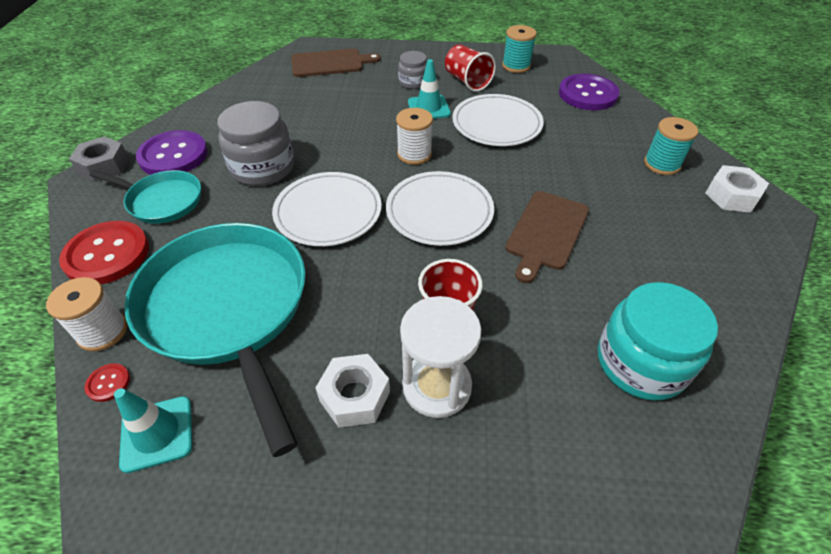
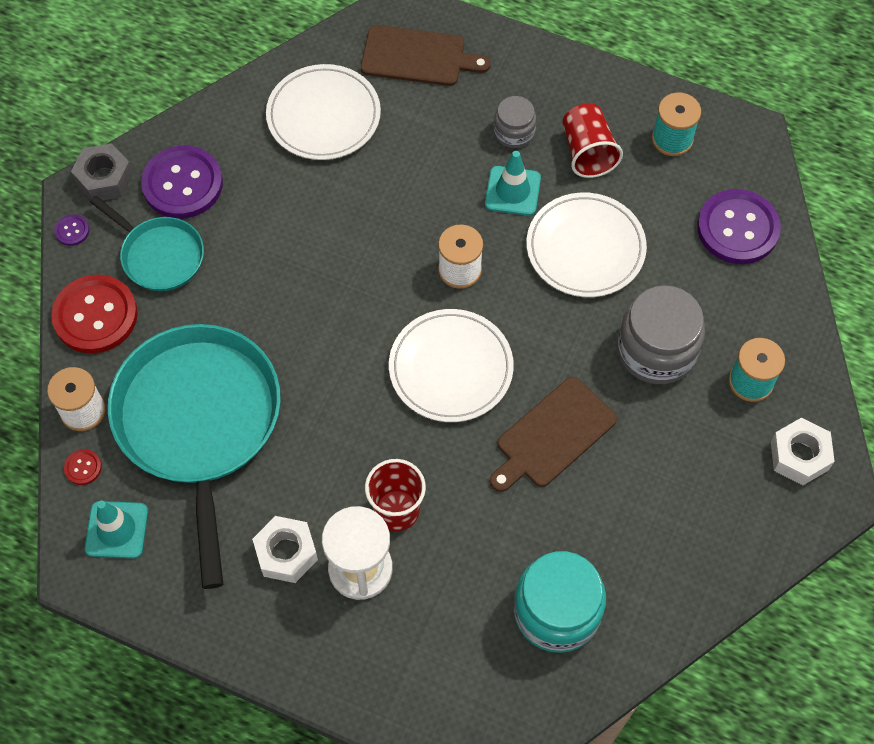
camera: 20 degrees right, 15 degrees up
grey jar [218,101,294,186] -> grey jar moved to [617,285,705,384]
white plate [272,172,382,246] -> white plate moved to [266,64,381,160]
none -> purple button [54,214,89,246]

